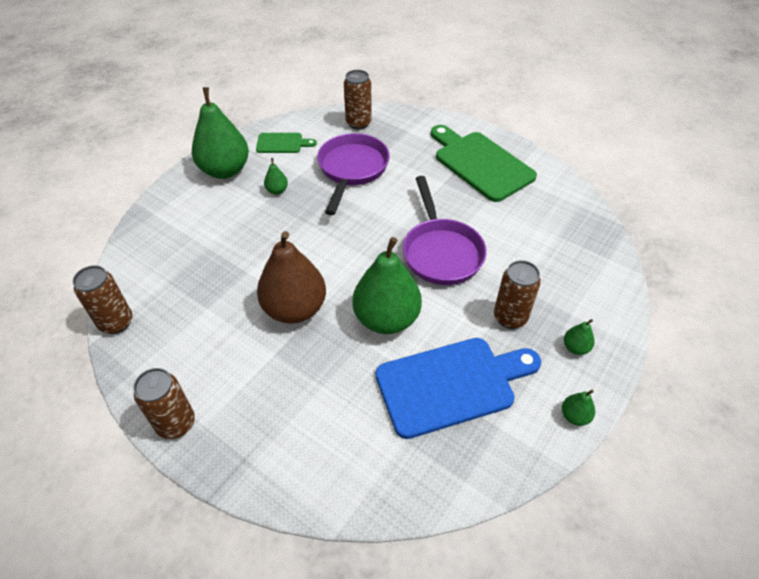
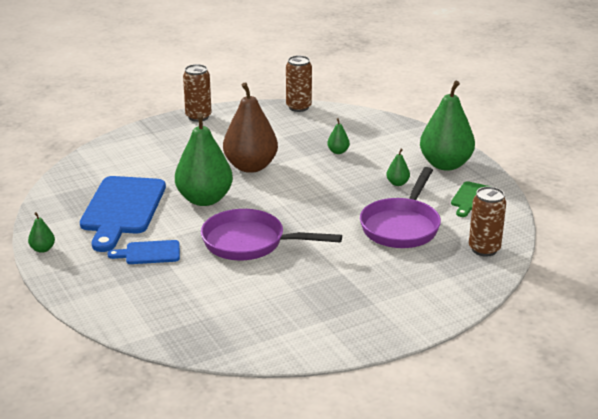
camera: 115 degrees right, 20 degrees down
purple pan [317,133,390,215] -> purple pan turned 75 degrees clockwise [360,167,441,248]
green cutting board [431,125,537,202] -> none
brown can [494,260,541,329] -> blue cutting board [107,240,180,264]
green pear [564,319,595,355] -> green pear moved to [327,118,350,154]

